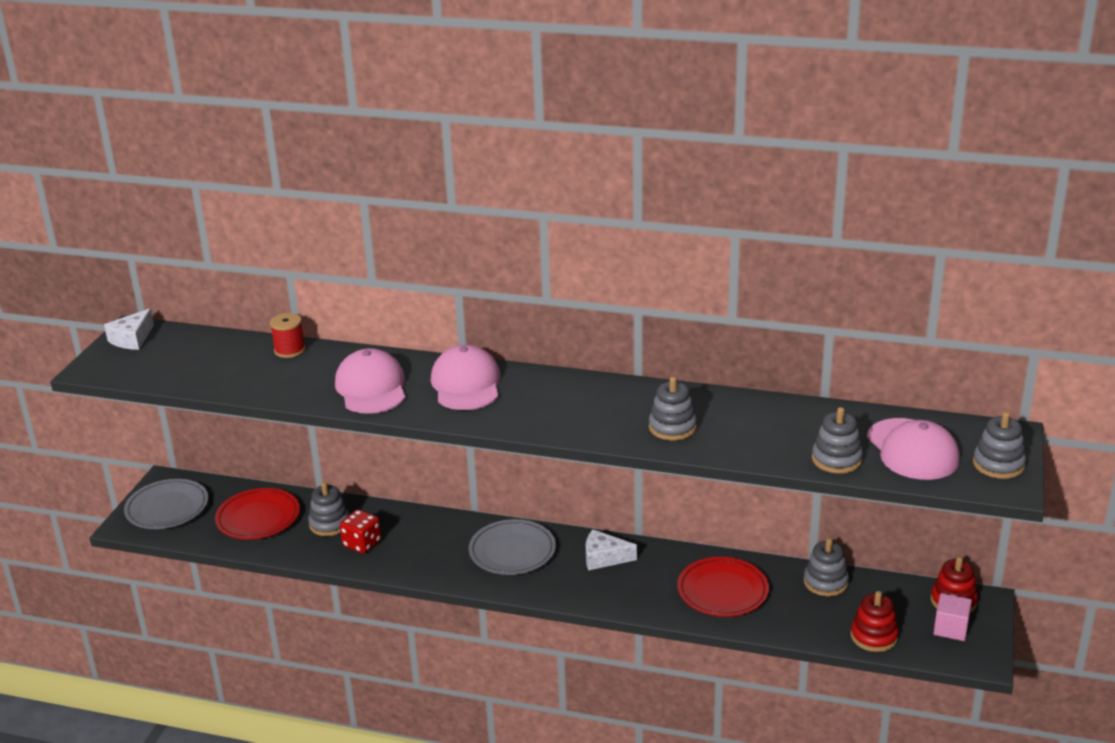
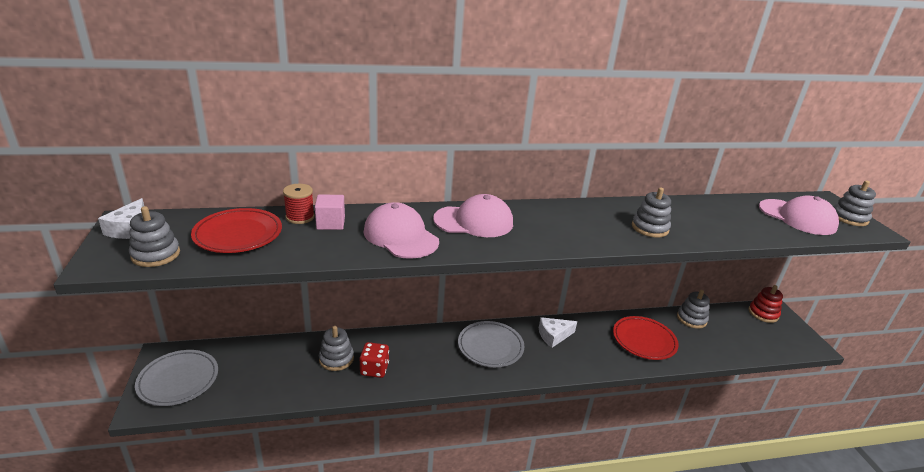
camera: 30 degrees left, 0 degrees up
red plate [215,488,300,539] -> red plate moved to [191,208,282,253]
pink cap [431,345,501,410] -> pink cap turned 120 degrees clockwise [433,194,513,237]
grey stacking toy [812,407,863,474] -> grey stacking toy moved to [129,206,180,267]
red stacking toy [851,591,899,652] -> none
pink cube [934,593,972,641] -> pink cube moved to [315,194,345,230]

